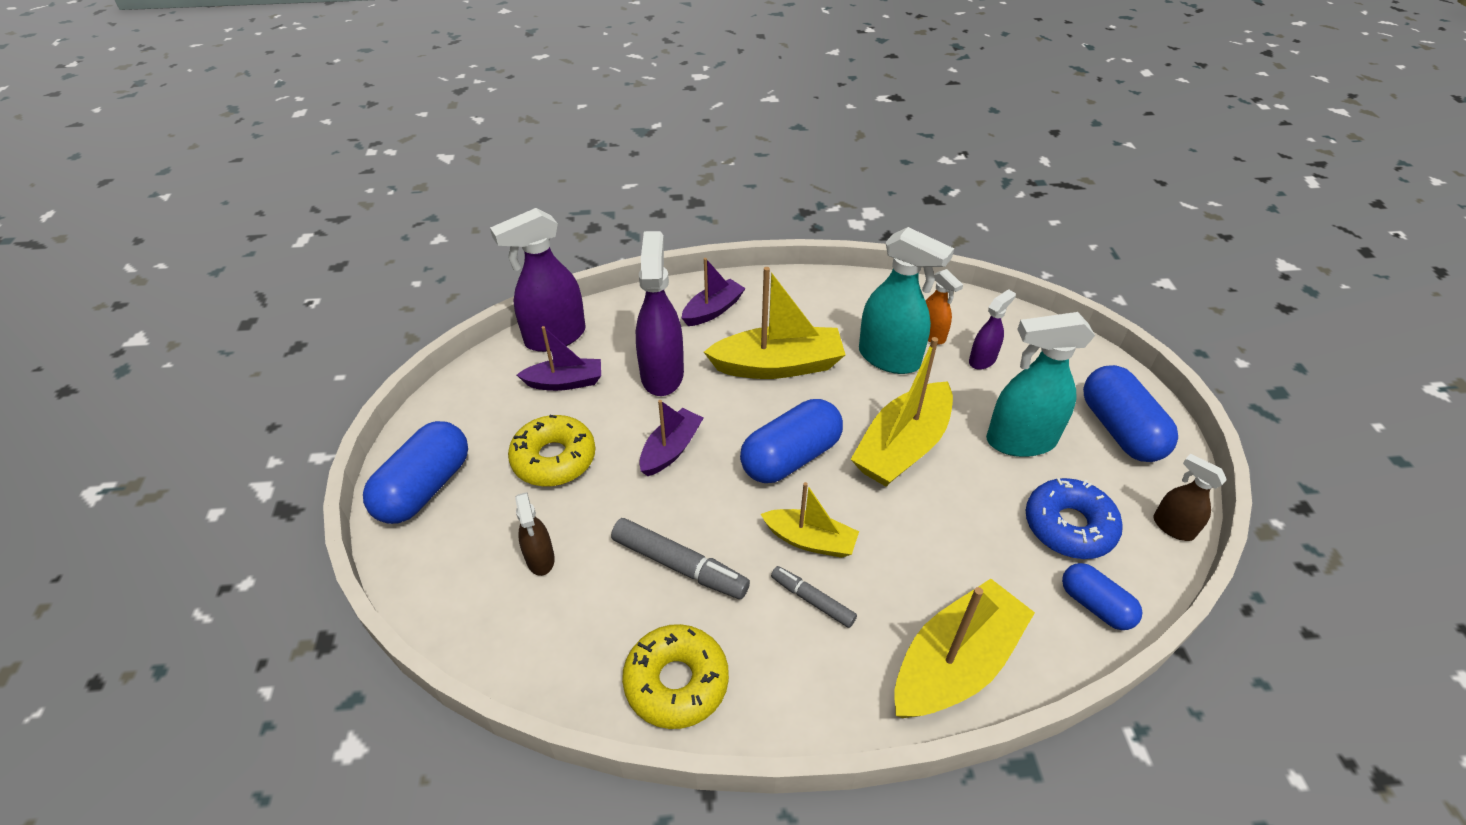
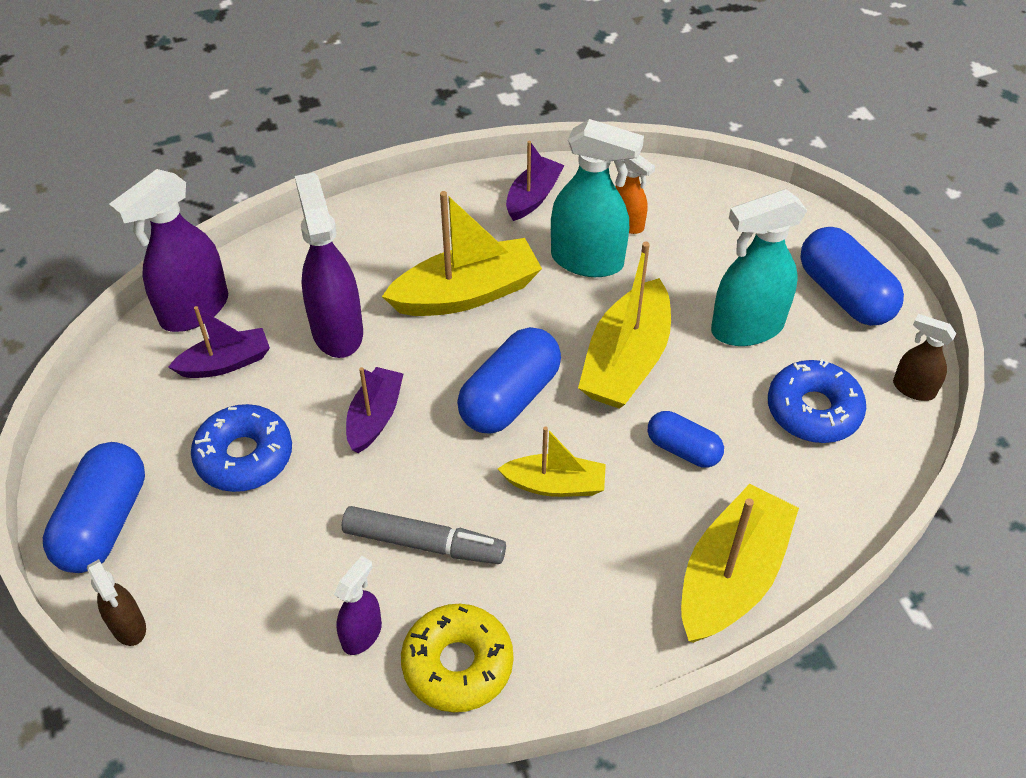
camera: 15 degrees left, 5 degrees up
yellow donut [508,415,595,487] -> blue donut [191,404,292,492]
brown spray bottle [515,492,555,576] -> brown spray bottle moved to [87,559,146,646]
purple boat [682,258,746,326] -> purple boat moved to [506,141,565,221]
grey marker [771,566,857,628] -> none
purple spray bottle [969,289,1016,370] -> purple spray bottle moved to [334,556,382,655]
blue capsule [1062,563,1142,630] -> blue capsule moved to [648,411,724,468]

